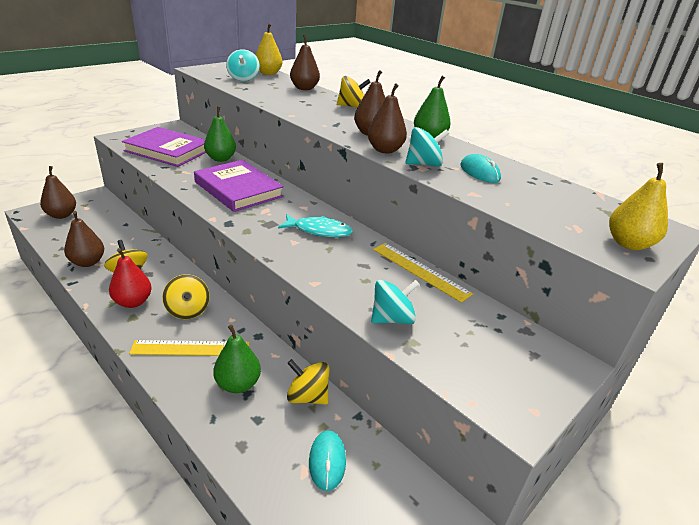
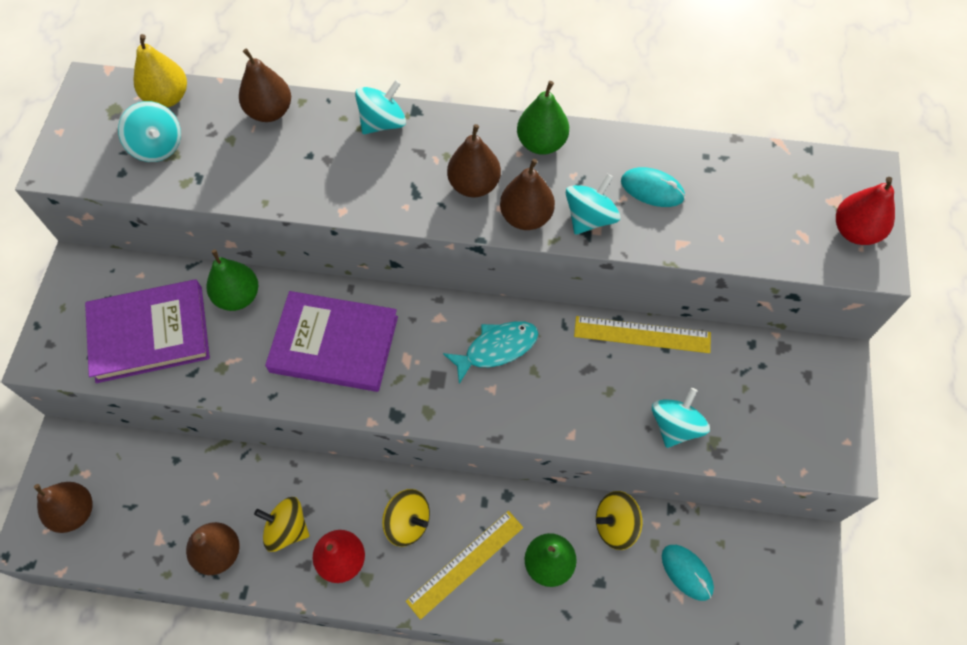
camera: 35 degrees left, 30 degrees up
yellow spinning top [337,76,371,108] -> turquoise spinning top [355,80,406,134]
yellow pear [609,163,668,250] -> red pear [836,177,895,245]

